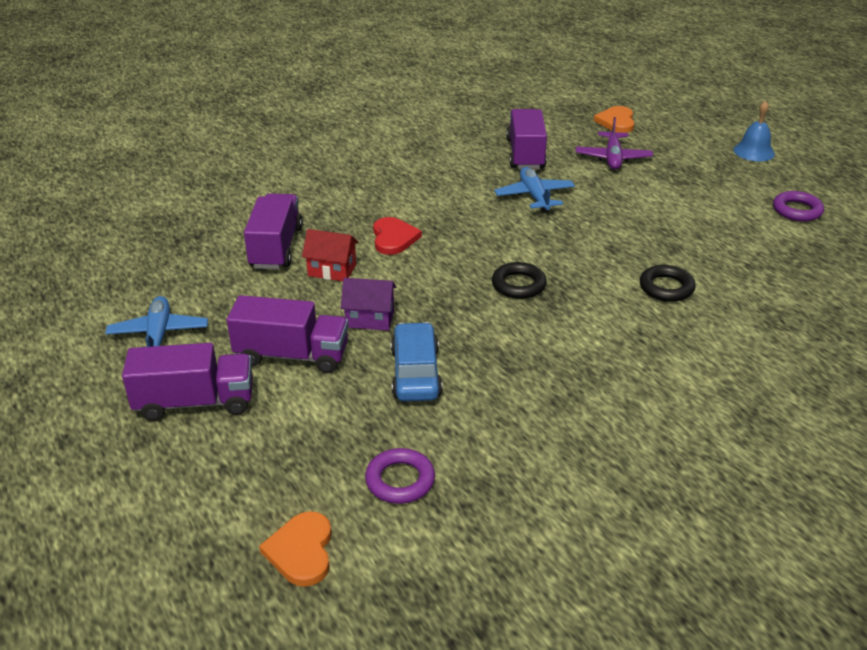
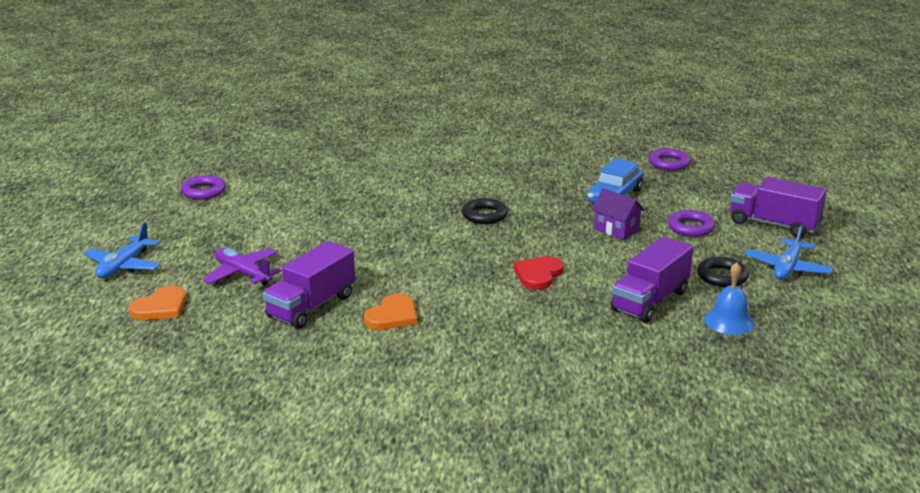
camera: 145 degrees left, 10 degrees down
purple truck [227,295,348,373] -> purple ring [668,210,715,237]
orange heart [259,511,332,587] -> orange heart moved to [364,294,417,330]
red house [302,229,359,281] -> none
blue plane [494,167,575,213] -> blue plane moved to [83,222,161,278]
purple plane [576,117,653,170] -> purple plane turned 90 degrees counterclockwise [203,248,281,286]
black ring [640,265,695,302] -> black ring moved to [697,257,749,287]
blue bell [734,101,775,161] -> blue bell moved to [704,262,755,335]

